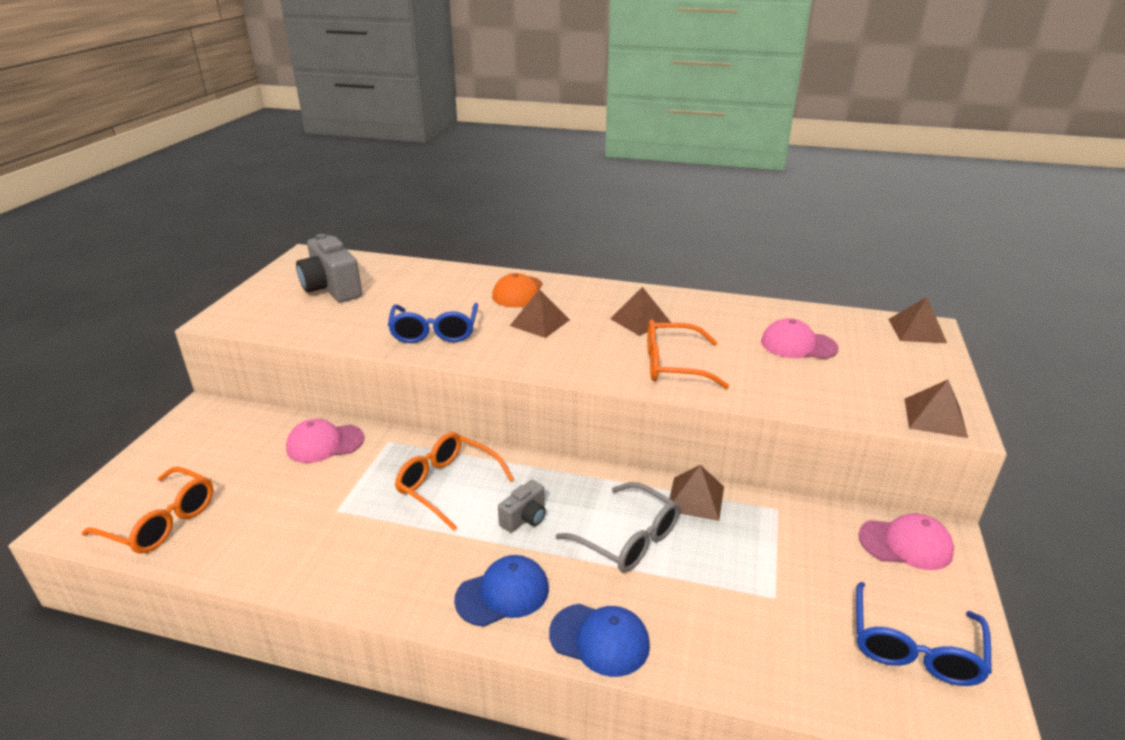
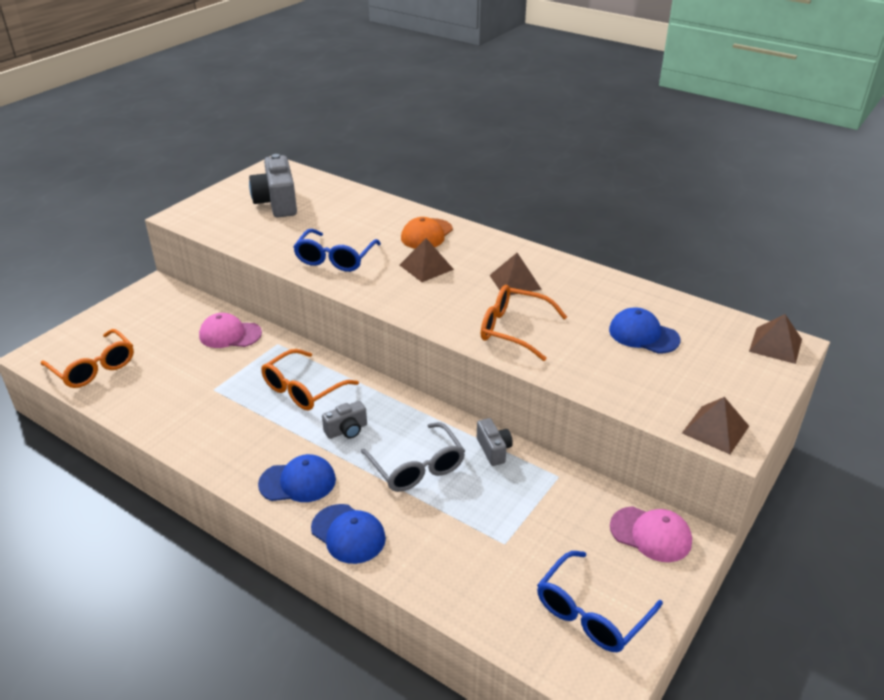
camera: 20 degrees right, 5 degrees up
orange glasses [395,432,514,531] -> orange glasses turned 105 degrees counterclockwise [261,349,359,411]
brown pyramid [669,465,724,521] -> grey camera [477,418,513,466]
pink cap [761,318,839,359] -> blue cap [609,307,681,353]

